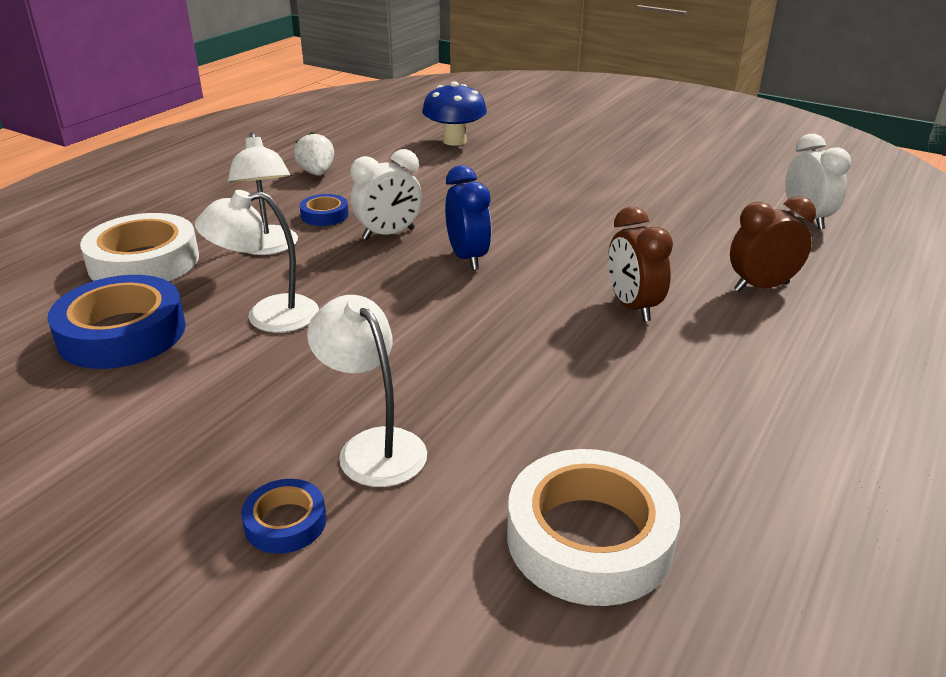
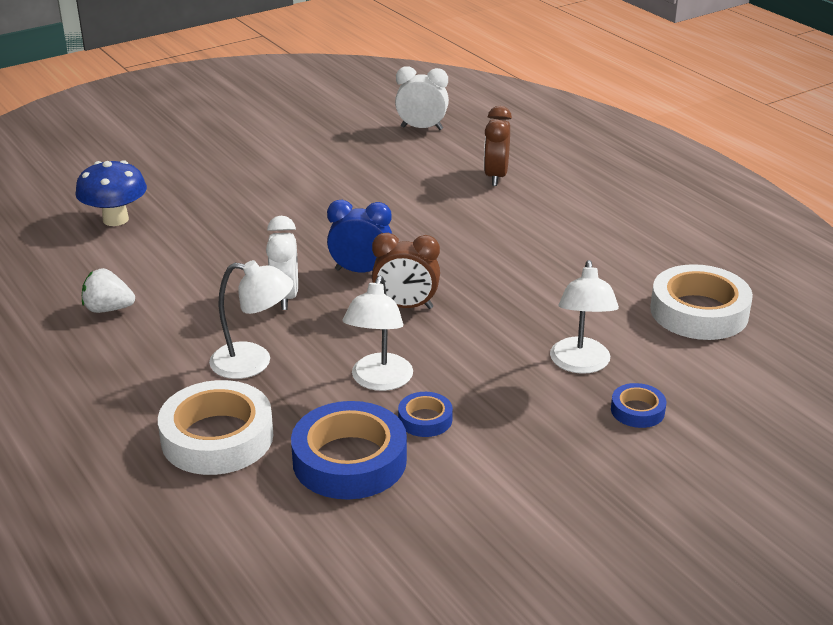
camera: 65 degrees left, 0 degrees up
blue tape [300,194,349,226] -> blue tape moved to [398,392,453,437]
white lamp [307,295,427,487] -> white lamp turned 75 degrees counterclockwise [550,260,619,374]
brown clock [608,207,673,322] -> brown clock moved to [372,233,440,309]

